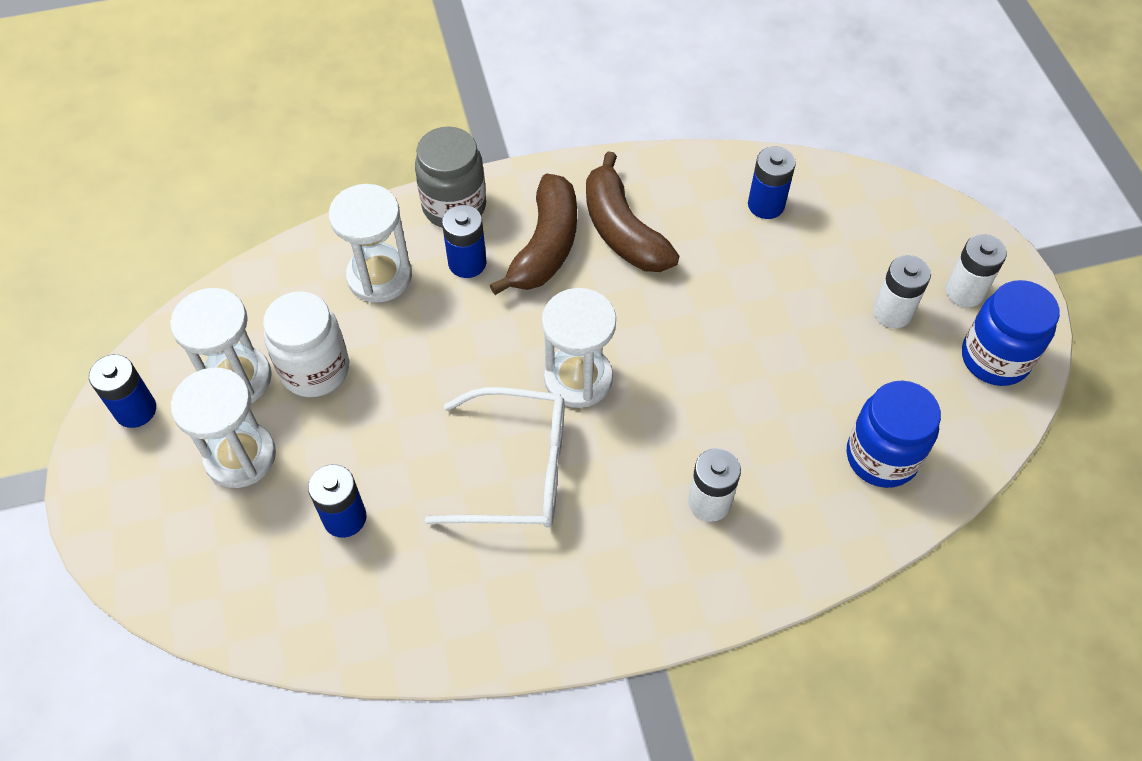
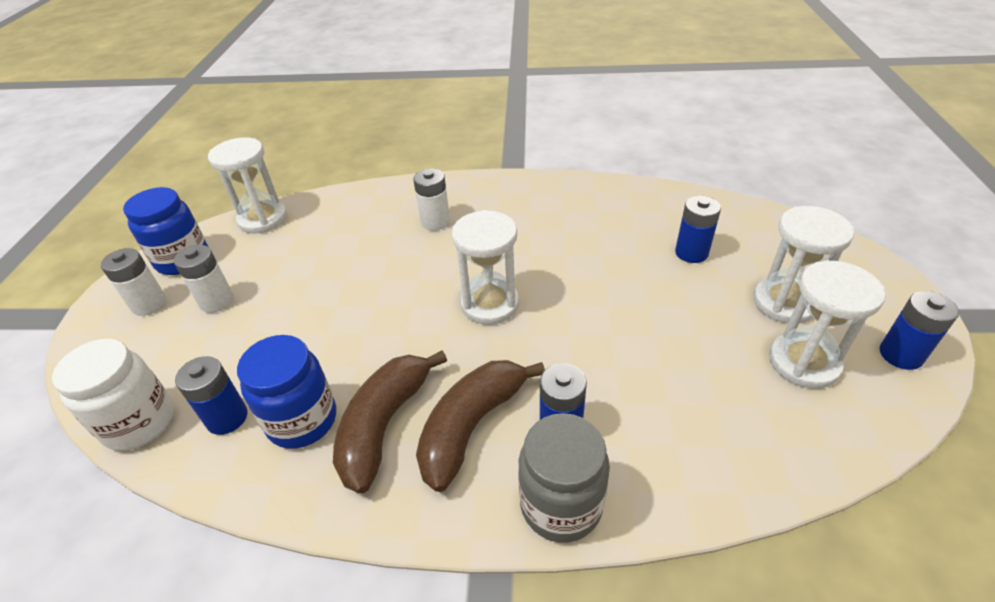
camera: 160 degrees left, 15 degrees down
white jar [263,291,349,397] -> white jar moved to [52,339,174,451]
white hourglass [329,184,412,303] -> white hourglass moved to [208,137,287,233]
white glasses [425,387,565,528] -> none
brown banana [586,151,679,272] -> brown banana turned 150 degrees counterclockwise [333,350,447,493]
blue jar [847,380,941,488] -> blue jar moved to [237,335,336,449]

